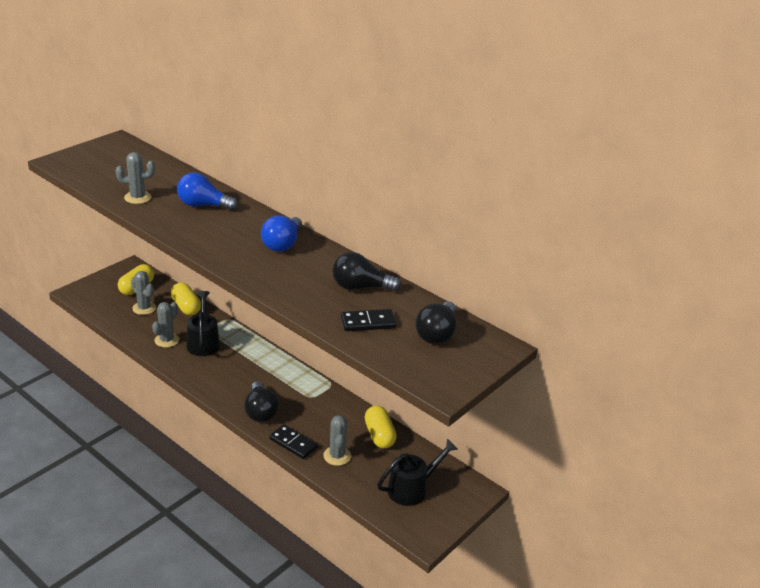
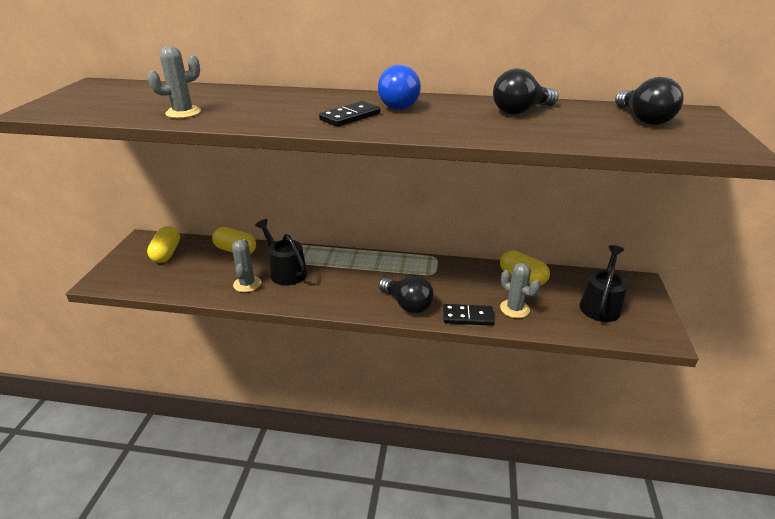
camera: 30 degrees left, 0 degrees up
grey cactus [131,271,156,315] -> none
blue light bulb [177,172,237,211] -> none
black domino [341,309,396,331] -> black domino moved to [319,101,380,127]

